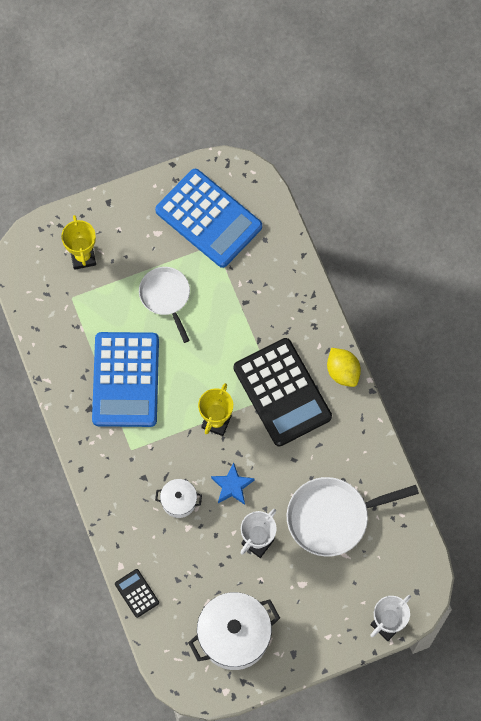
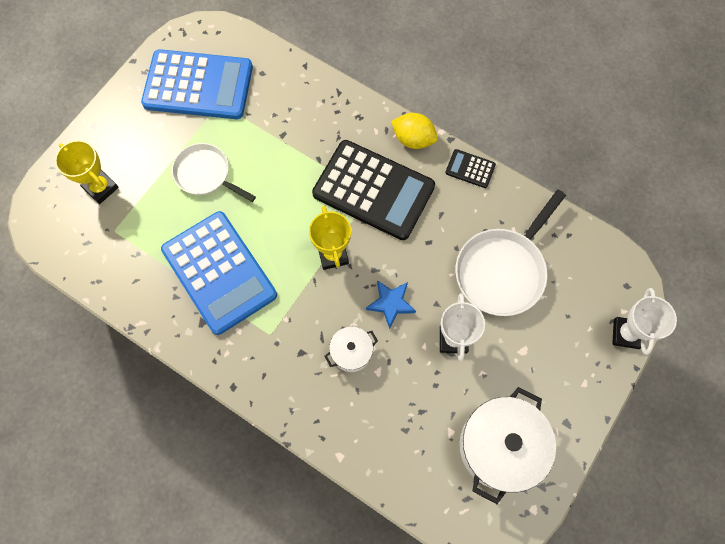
camera: 35 degrees left, 0 degrees up
black calculator [115,569,159,618] -> black calculator moved to [445,149,496,188]

